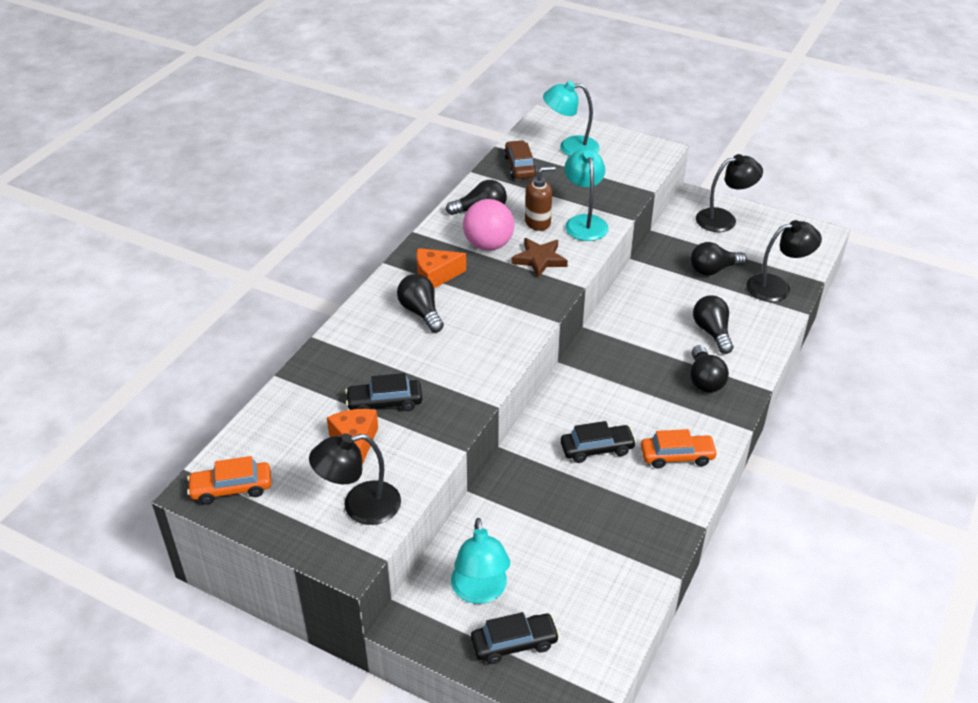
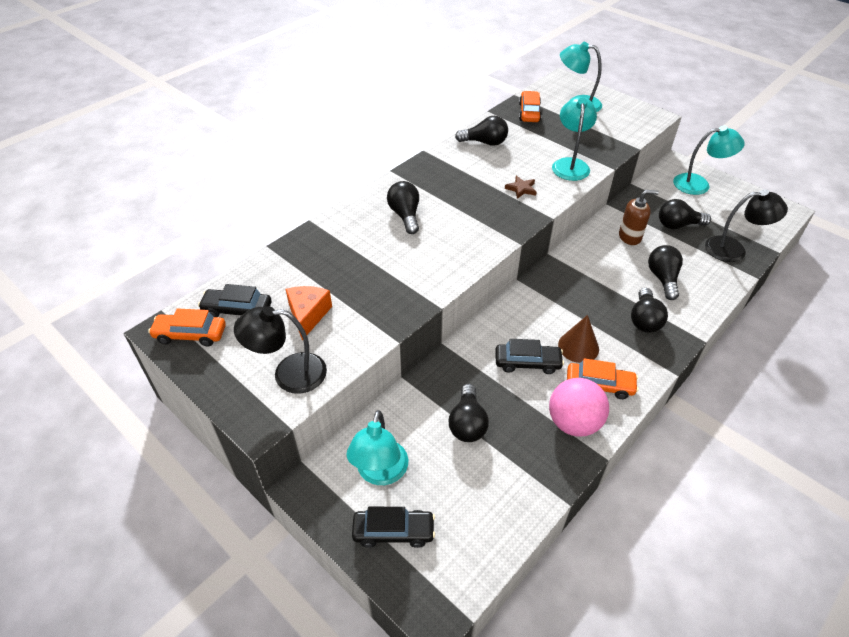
camera: 15 degrees right, 5 degrees up
black car [345,373,422,411] -> black car moved to [198,284,272,317]
orange cheese [416,248,466,288] -> none
pink ball [463,199,514,251] -> pink ball moved to [549,378,609,437]
brown car [504,140,537,179] -> orange car [519,91,542,122]
brown star [511,238,568,278] -> brown star [505,176,537,199], size x0.66
brown soap dispenser [525,166,555,231] -> brown soap dispenser moved to [619,190,659,245]
black lamp [696,154,763,232] -> turquoise lamp [673,126,745,195]
none -> black light bulb [449,384,489,442]
none -> brown cone [558,315,599,363]

